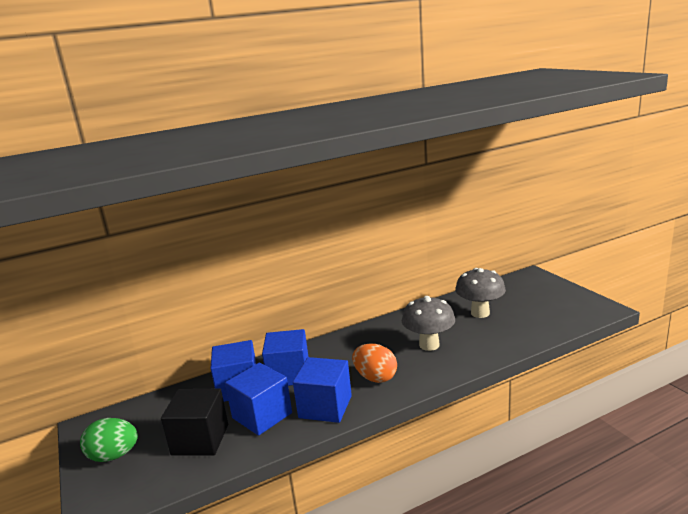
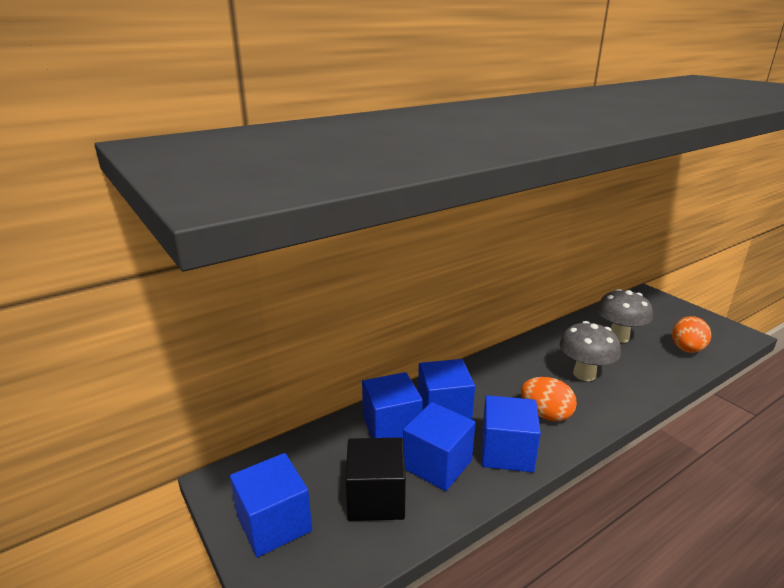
camera: 10 degrees left, 5 degrees up
green egg [80,418,138,462] -> blue cube [230,453,312,557]
none -> orange egg [672,316,711,353]

